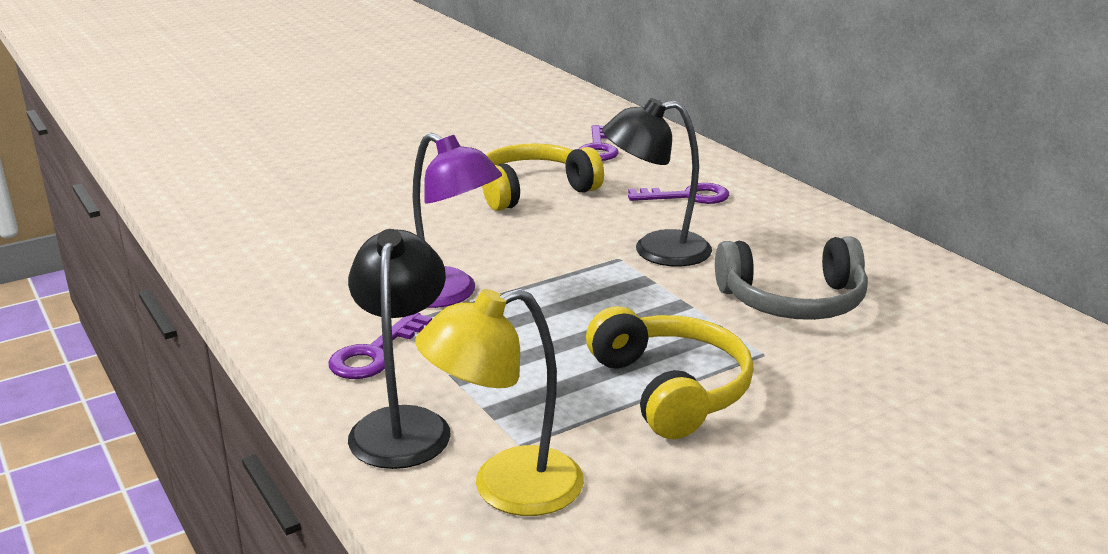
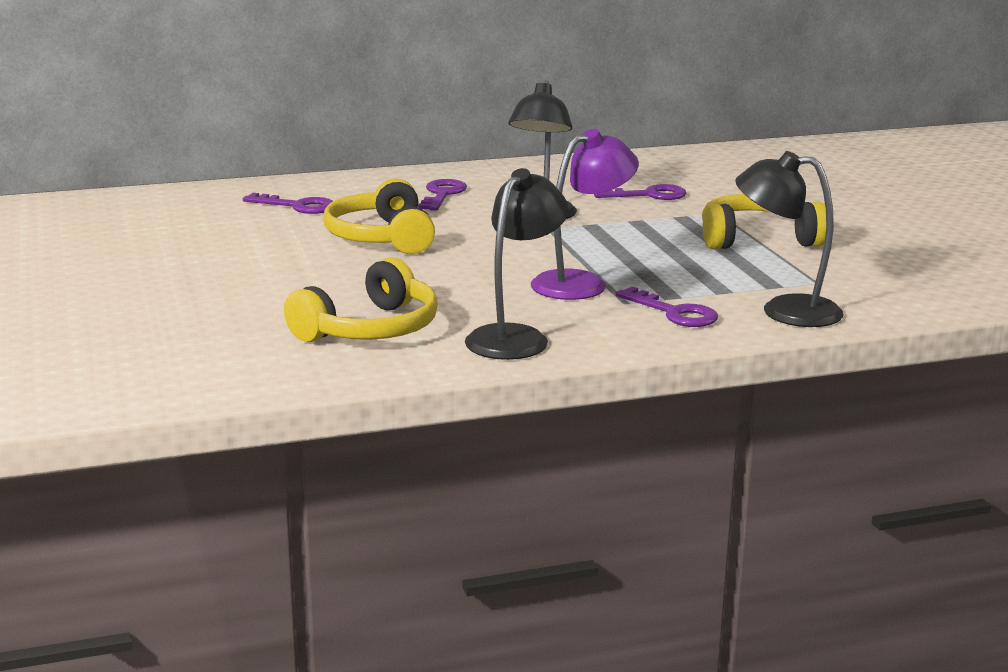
camera: 75 degrees left, 5 degrees down
yellow lamp [415,289,584,516] -> none
grey headphones [715,236,868,320] -> purple key [594,184,686,200]
none -> yellow headphones [284,257,438,342]
none -> black lamp [465,168,569,360]

